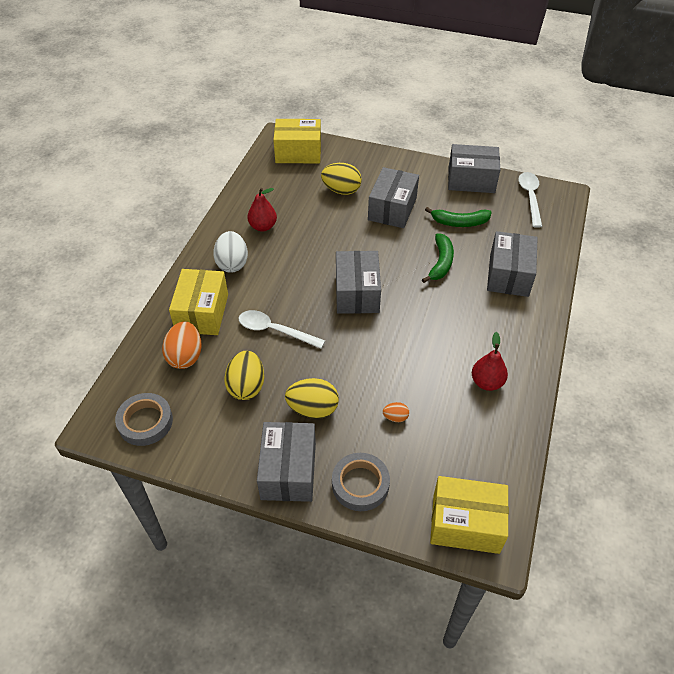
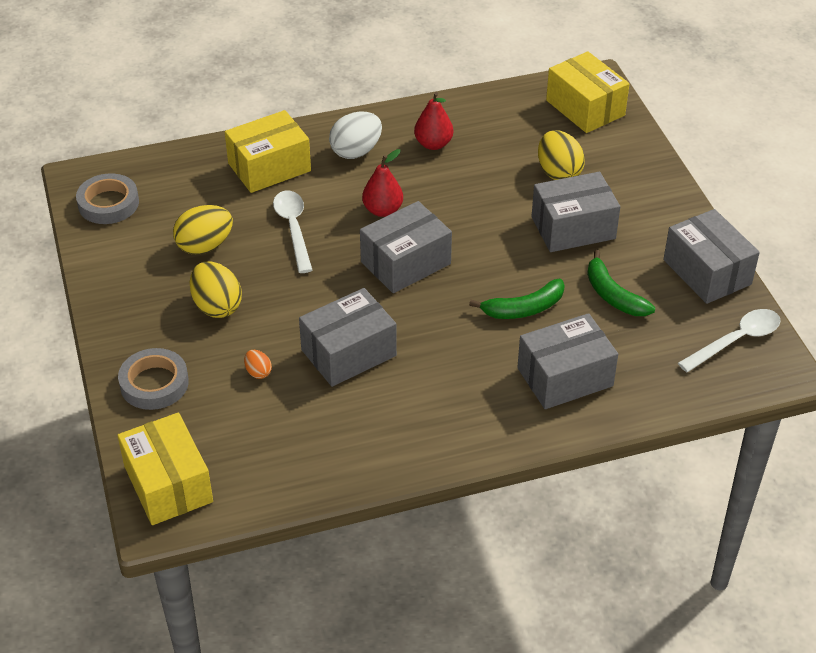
camera: 55 degrees right, 5 degrees down
orange egg [162,321,202,369] -> none
grey box [257,422,316,502] -> grey box moved to [299,288,397,387]
red pear [472,332,508,391] -> red pear moved to [362,149,403,217]

